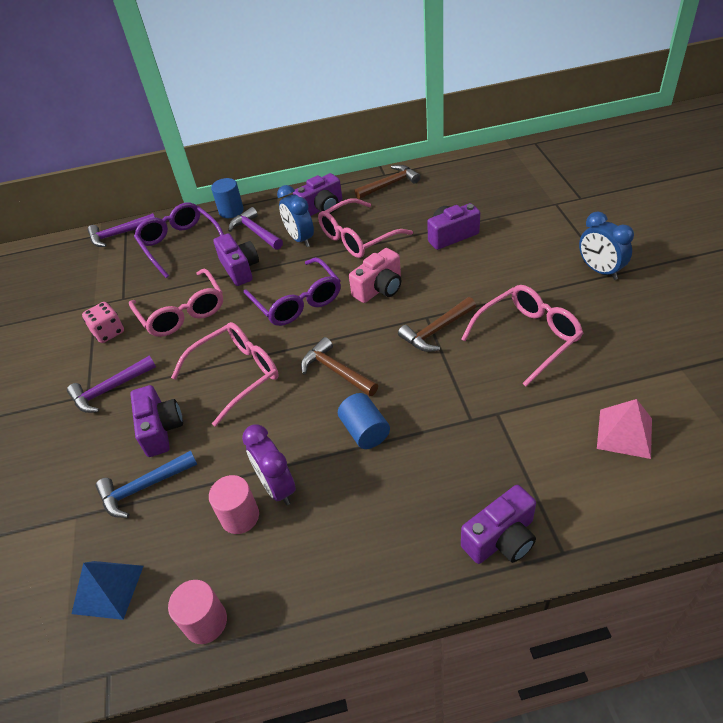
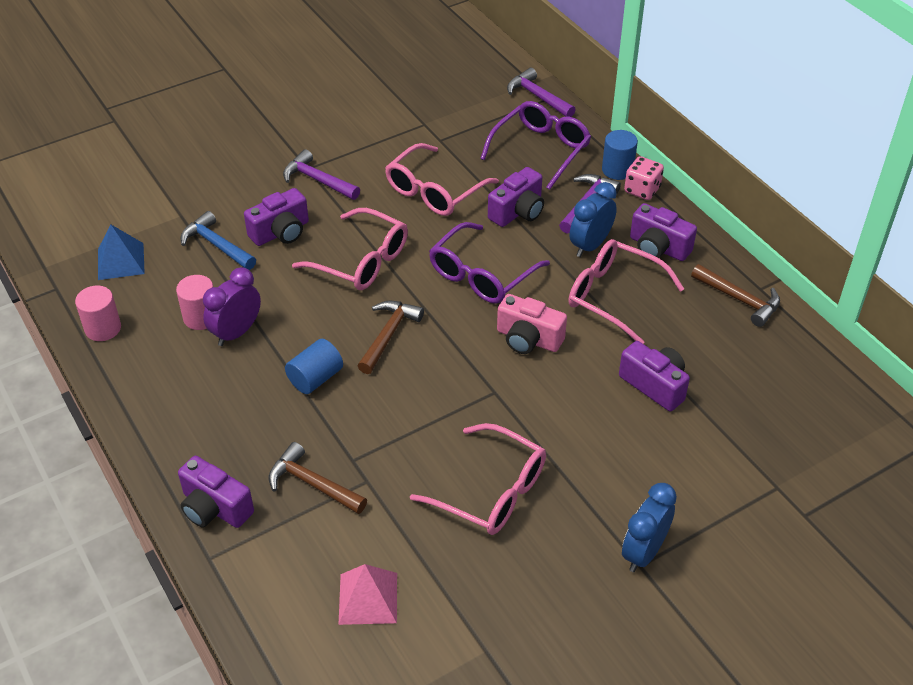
camera: 65 degrees right, 0 degrees up
pink dice [82,302,124,343] -> pink dice moved to [624,156,664,200]
brown hammer [398,297,476,352] -> brown hammer moved to [268,442,367,514]

